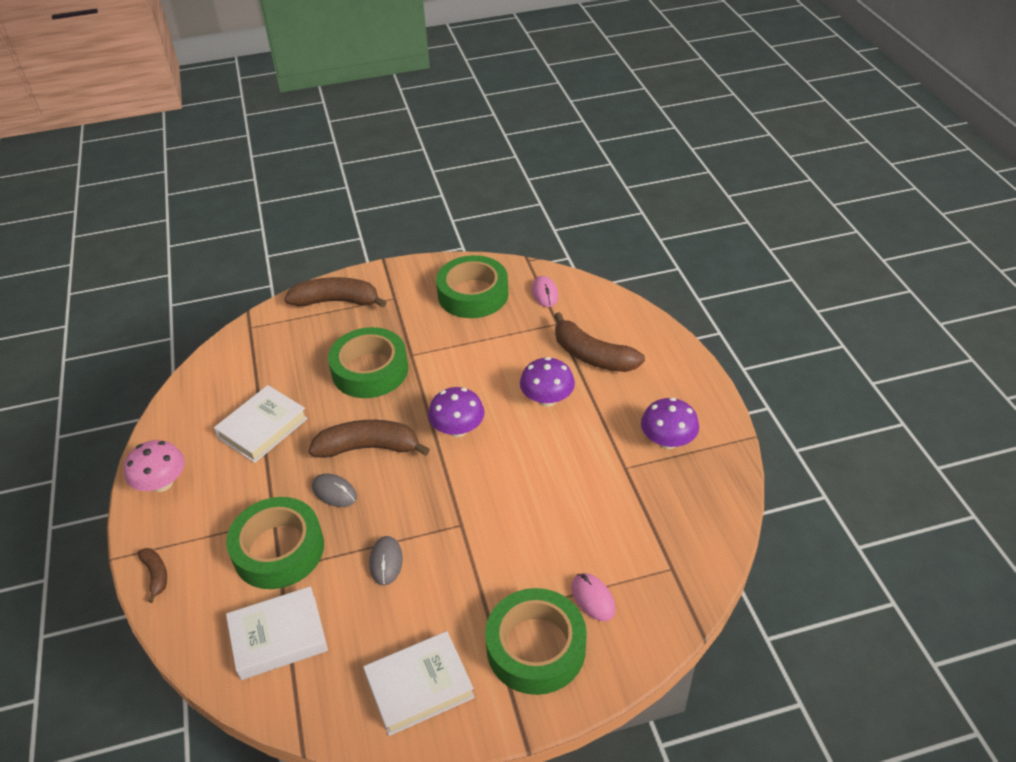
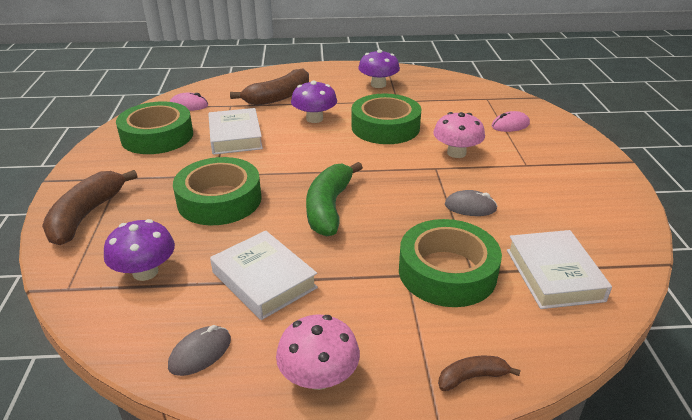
camera: 80 degrees left, 10 degrees down
brown banana [308,420,430,458] -> green banana [306,162,363,236]
grey mouse [312,474,357,507] -> grey mouse moved to [168,325,231,376]
white book [363,631,475,736] -> white book moved to [208,108,263,155]
purple mushroom [428,387,485,437] -> purple mushroom moved to [104,219,175,281]
green tape [485,588,587,695] -> green tape moved to [351,94,421,144]
none -> pink mushroom [433,112,485,158]

